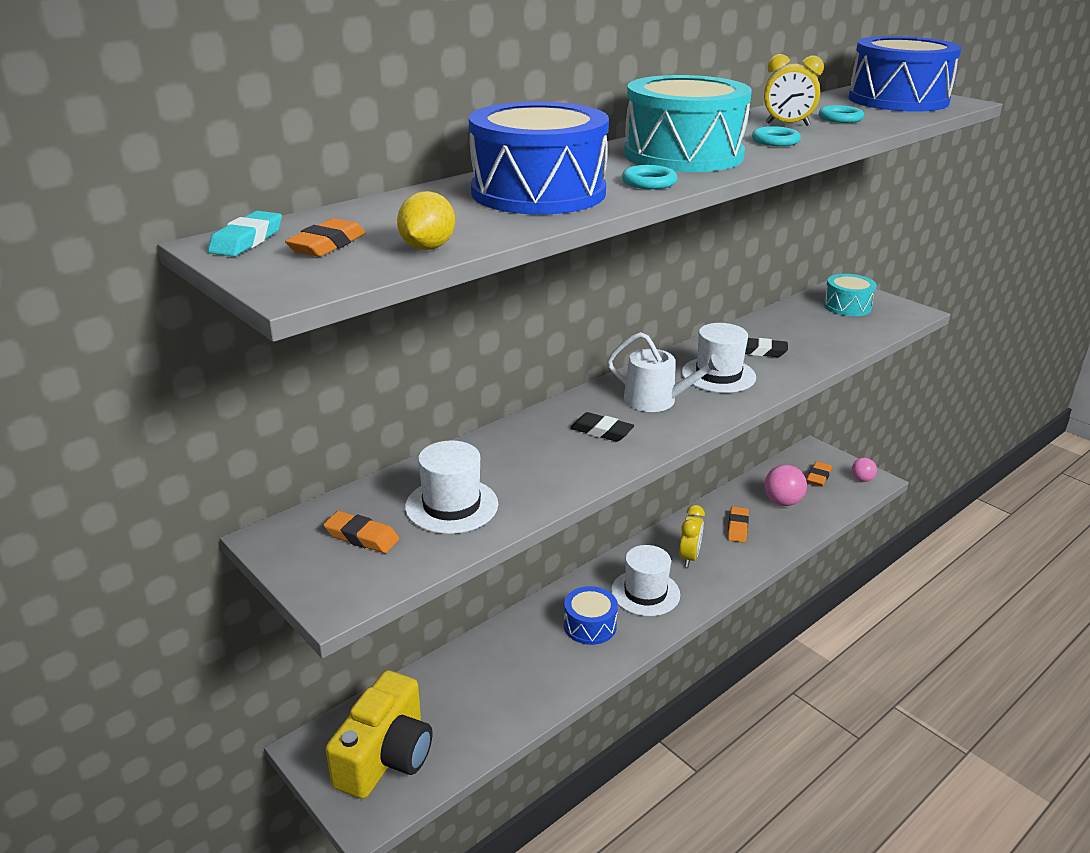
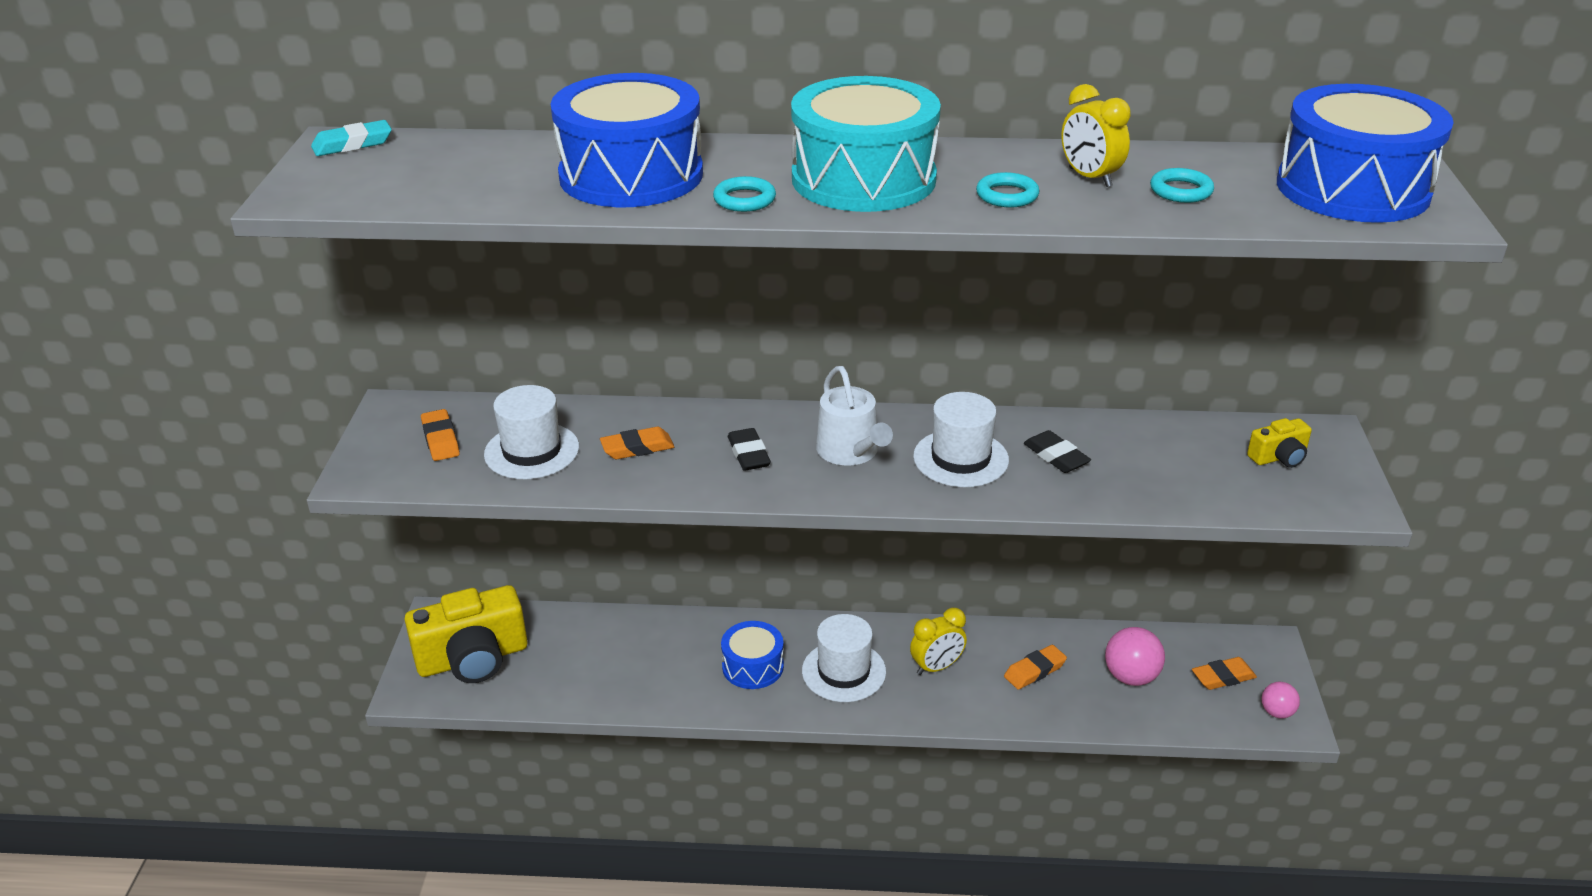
camera: 45 degrees right, 5 degrees up
orange eraser [285,218,366,257] -> orange eraser moved to [600,427,674,459]
yellow lemon [397,191,455,250] -> none
turquoise drum [823,274,877,316] -> yellow camera [1247,418,1312,468]

